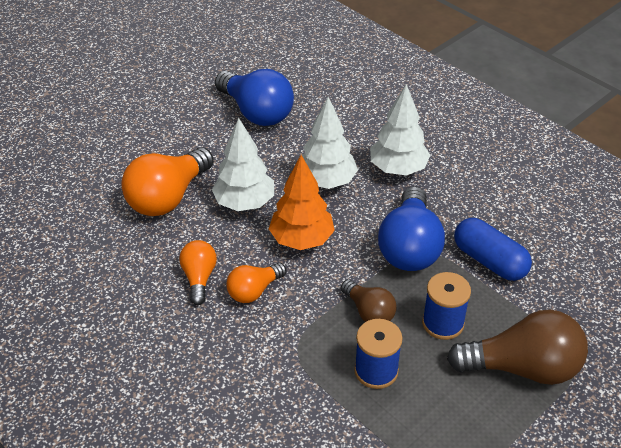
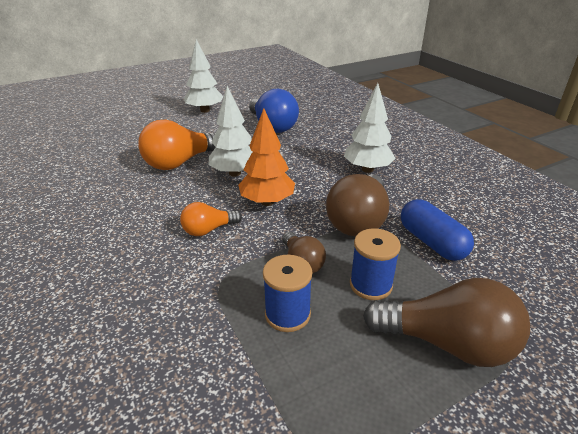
camera: 15 degrees right, 10 degrees down
orange light bulb [179,240,217,305] -> none
white tree [302,97,358,189] -> white tree moved to [184,39,224,113]
blue light bulb [378,186,445,271] -> brown light bulb [326,174,389,237]

